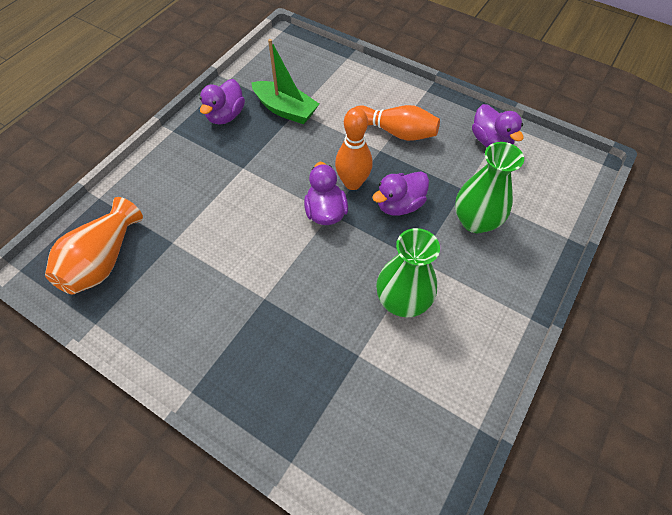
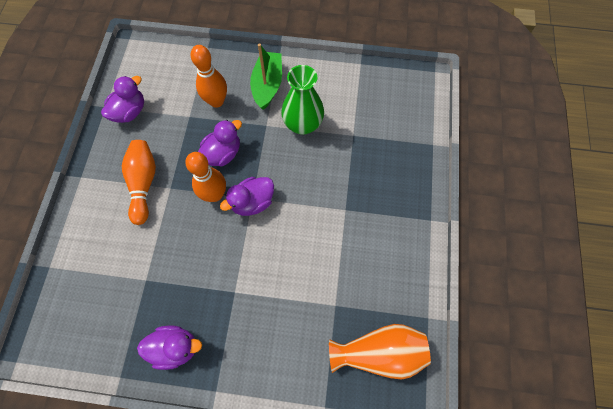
camera: 115 degrees left, 10 degrees up
green boat [251,39,319,124] -> green boat moved to [250,43,282,110]
purple duck [372,172,429,216] -> purple duck turned 75 degrees counterclockwise [198,120,242,167]
green vase [455,142,524,233] -> orange bowling pin [191,45,227,108]

